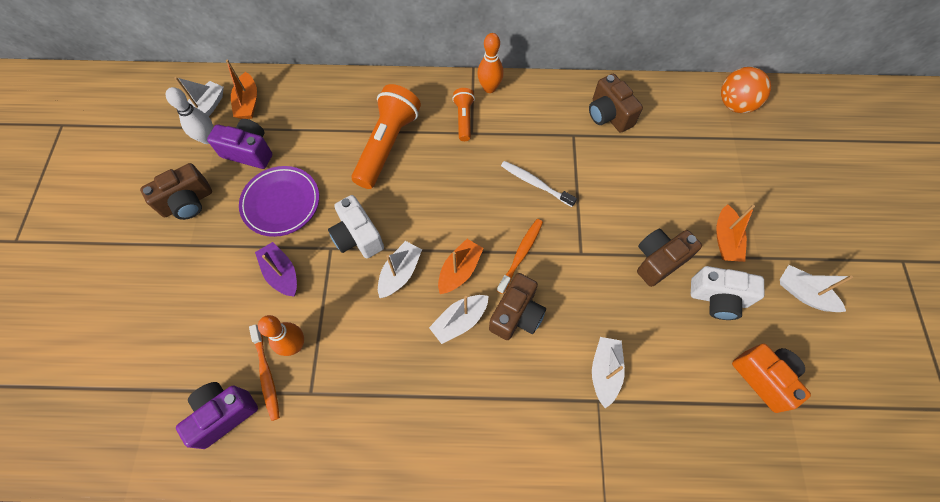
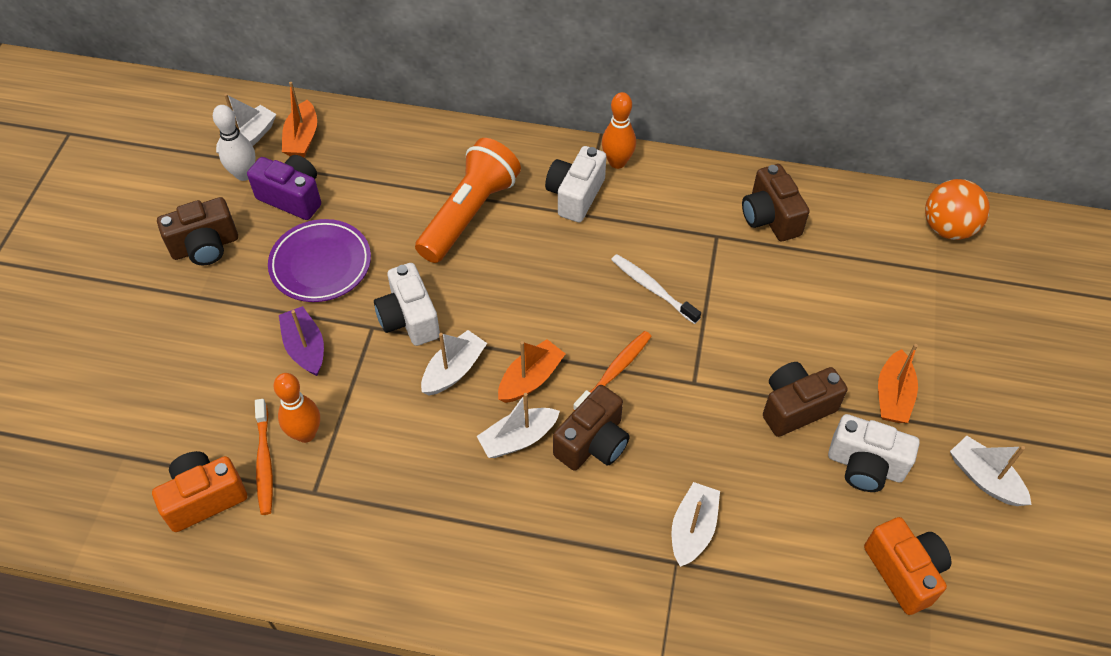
camera: 10 degrees right, 10 degrees down
purple camera [176,382,258,449] -> orange camera [152,451,247,532]
orange flashlight [453,88,475,141] -> white camera [545,146,606,223]

